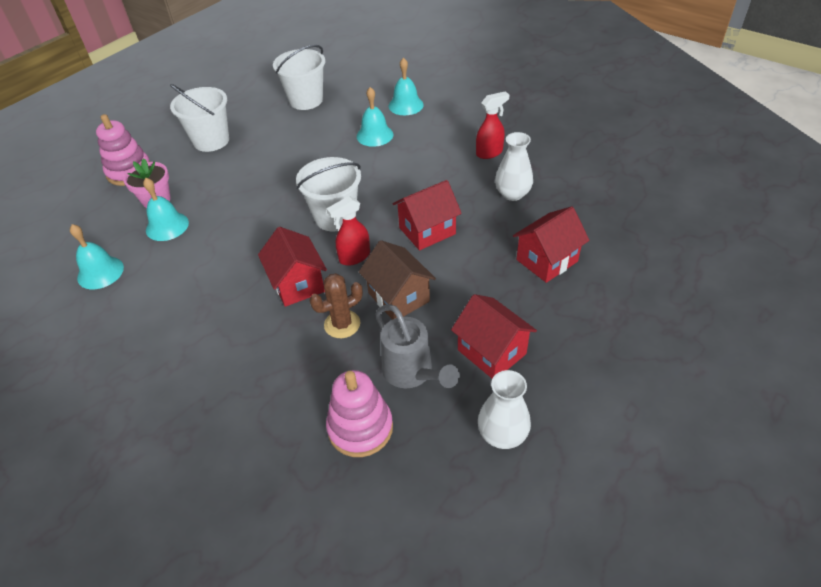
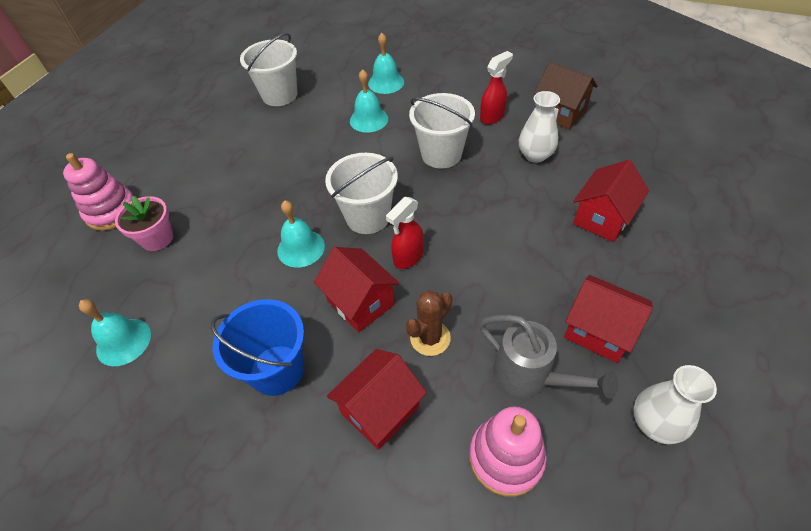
camera: 15 degrees left, 5 degrees up
turquoise bell [143,178,189,241] -> turquoise bell moved to [277,200,325,268]
white bucket [170,84,229,152] -> white bucket moved to [409,93,475,168]
brown house [359,240,436,320] -> brown house moved to [534,62,598,129]
red house [392,180,462,250] -> red house moved to [327,349,427,450]
none -> blue bucket [211,299,304,396]

